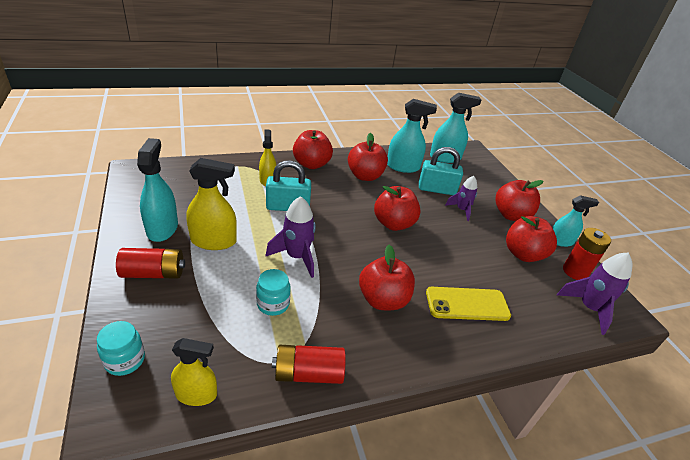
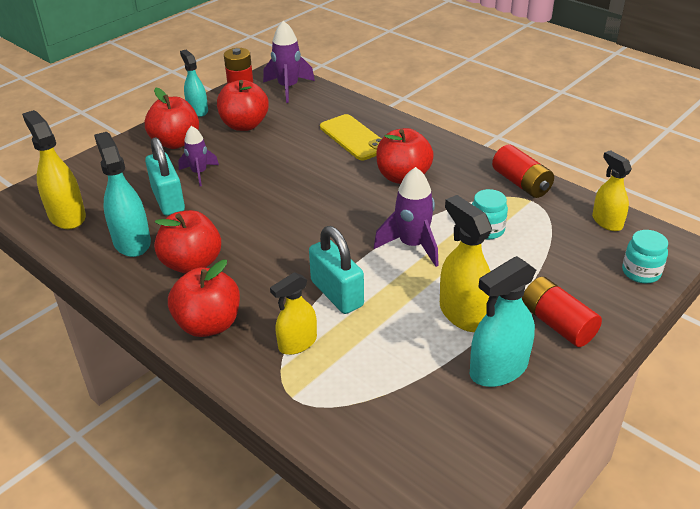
camera: 115 degrees left, 0 degrees up
red apple [374,186,420,231] -> none
turquoise spray bottle [430,93,481,163] -> yellow spray bottle [22,110,86,229]

